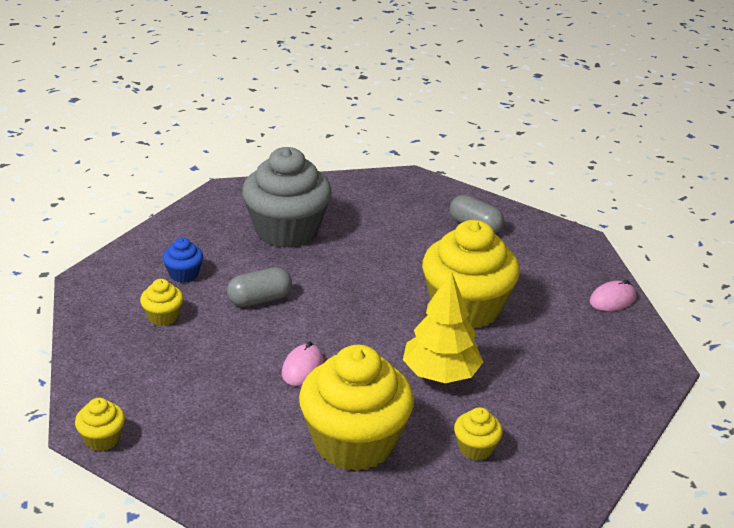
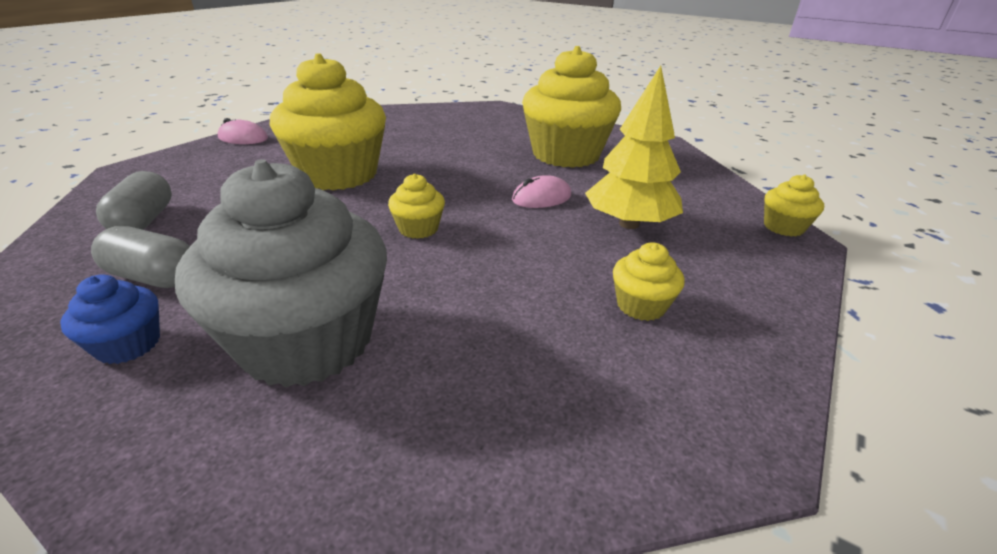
camera: 135 degrees left, 0 degrees up
blue cupcake [162,238,203,283] -> blue cupcake moved to [60,274,160,364]
grey capsule [227,267,292,307] -> grey capsule moved to [91,226,190,288]
yellow tree [403,271,483,383] -> yellow tree moved to [585,66,683,229]
yellow cupcake [454,407,503,460] -> yellow cupcake moved to [388,174,445,239]

